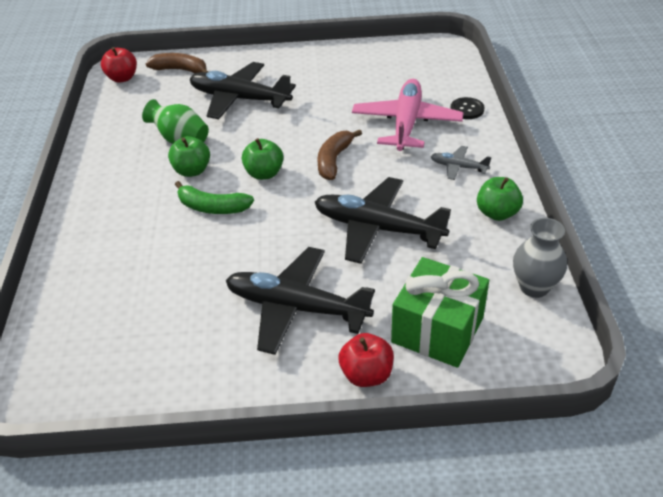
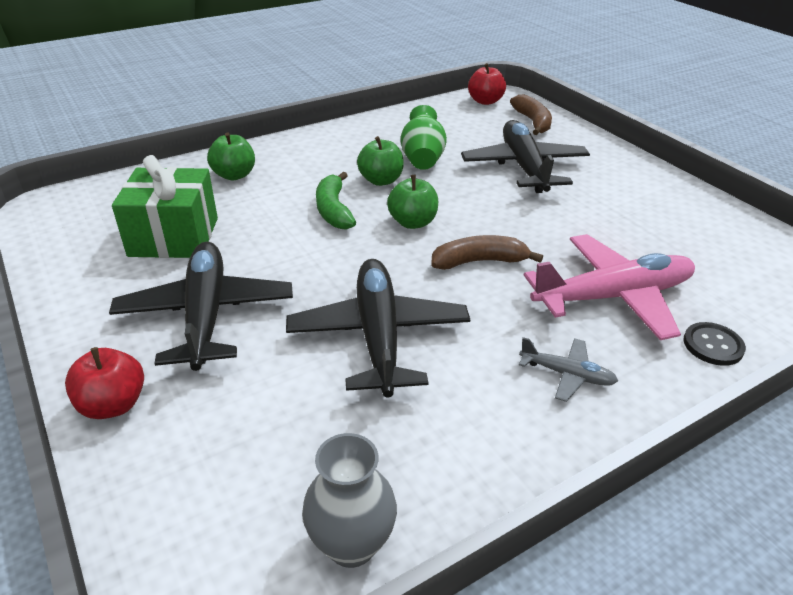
camera: 60 degrees right, 5 degrees down
green gift [391,257,489,368] -> green gift moved to [112,155,218,258]
grey plane [431,146,491,180] -> grey plane turned 120 degrees clockwise [519,337,618,402]
green apple [477,177,523,221] -> green apple moved to [207,132,255,180]

